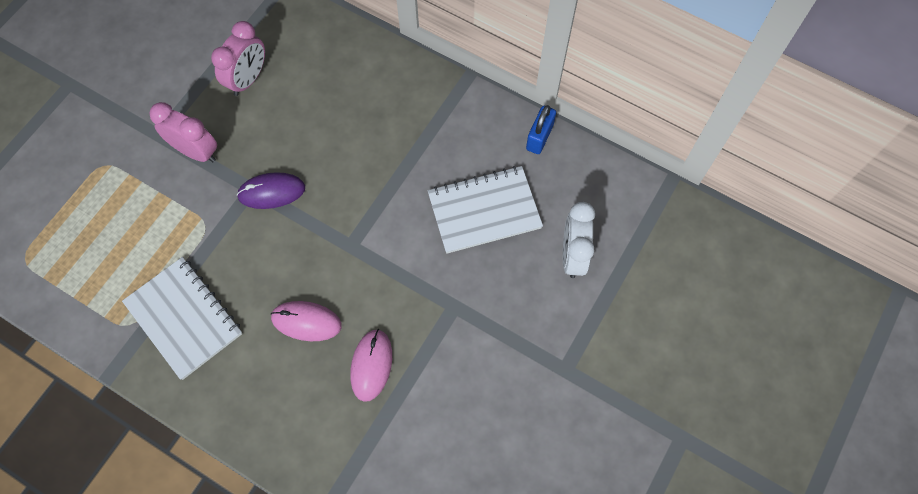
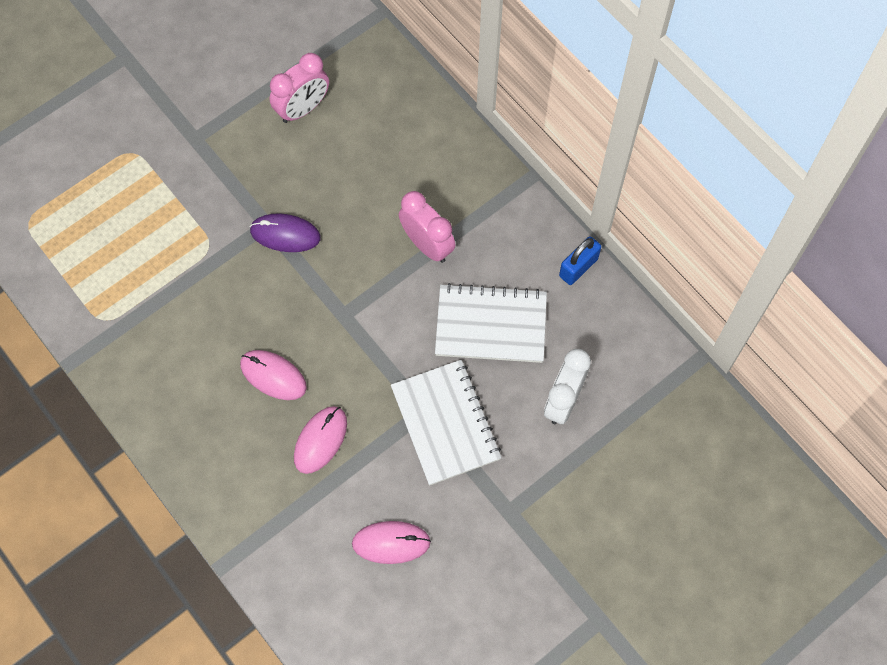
camera: 20 degrees right, 0 degrees up
white notebook [122,257,242,380] -> white notebook moved to [391,360,501,485]
pink clock [149,102,217,162] -> pink clock moved to [399,191,456,263]
none -> pink mouse [352,521,431,564]

